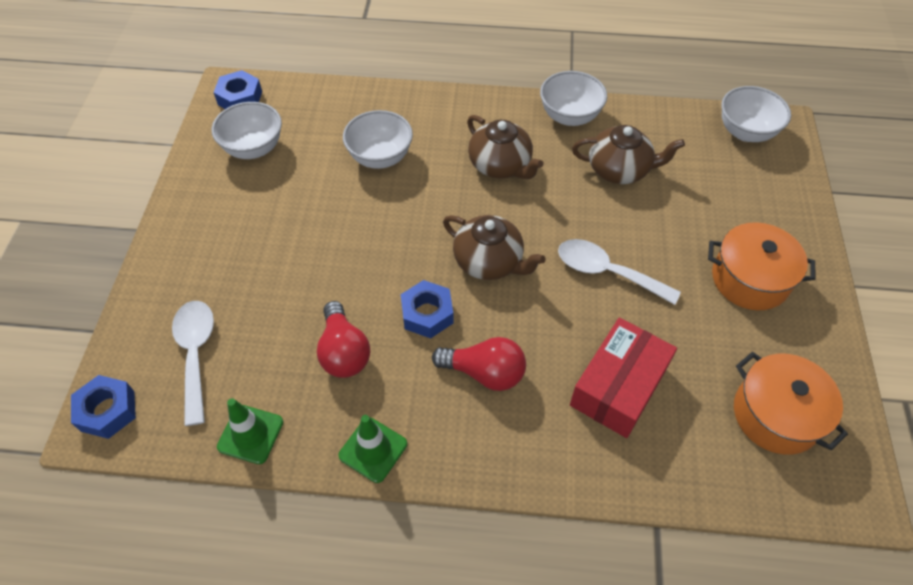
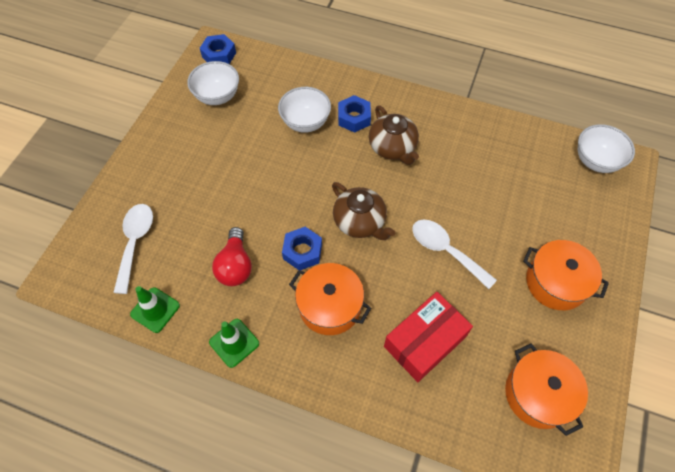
camera: 15 degrees right, 5 degrees up
blue nut [71,375,136,439] -> blue nut moved to [338,95,371,133]
red light bulb [432,337,526,391] -> orange pot [289,263,371,335]
white bowl [540,71,607,126] -> none
brown teapot [572,125,685,184] -> none

